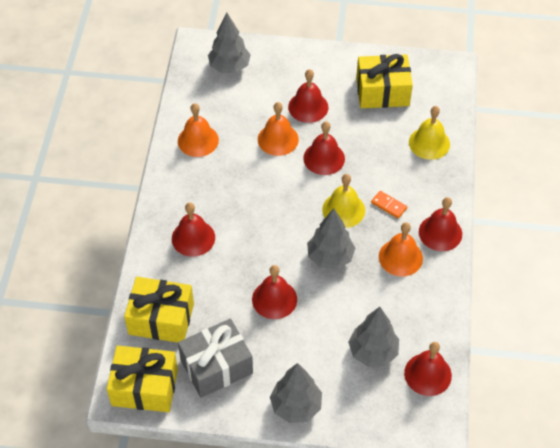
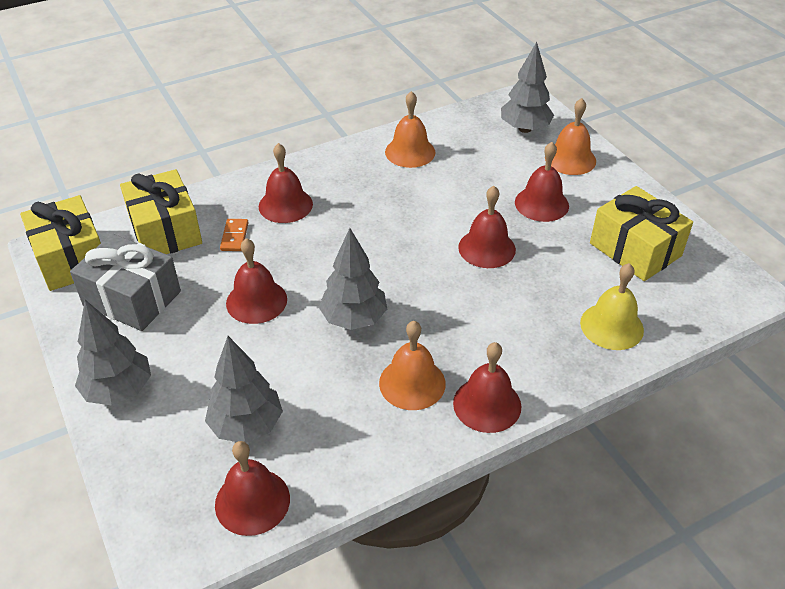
camera: 55 degrees right, 10 degrees down
orange bell [258,102,299,156] -> orange bell moved to [545,98,596,175]
yellow bell [322,174,365,228] -> none
orange domino [371,191,407,219] -> orange domino moved to [220,219,249,251]

